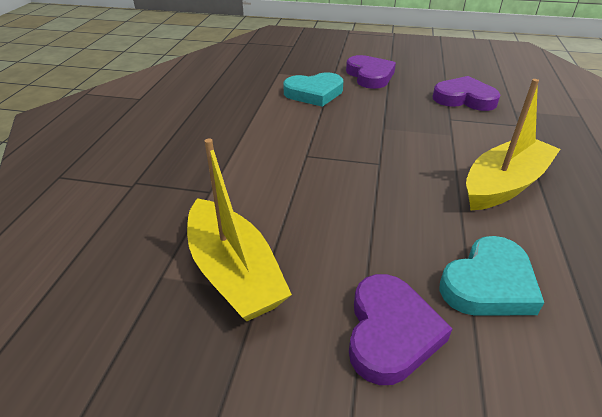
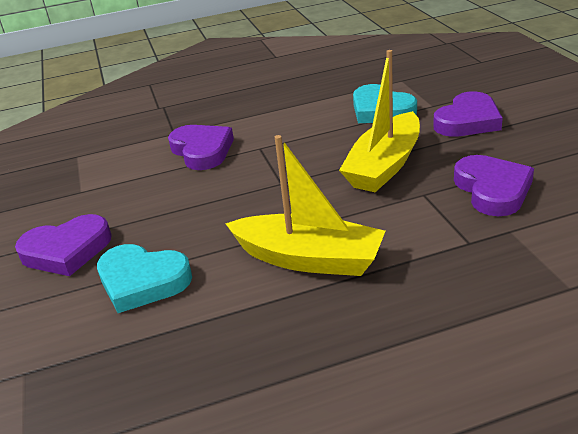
camera: 65 degrees right, 5 degrees down
yellow boat [187,139,292,321] -> yellow boat moved to [339,50,420,192]
none -> purple heart [168,125,234,170]

